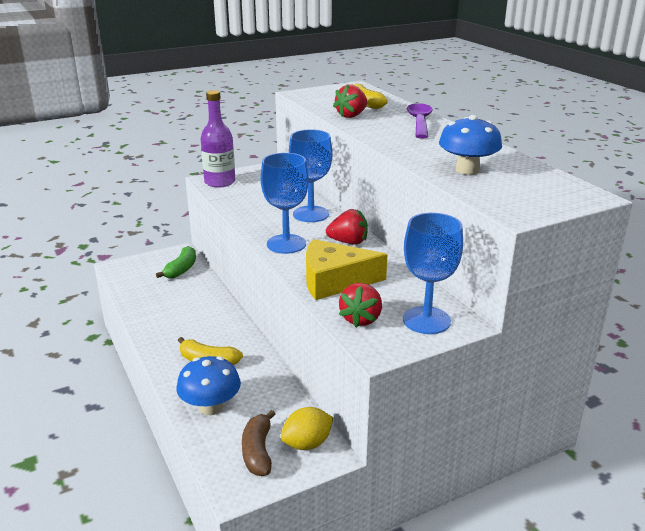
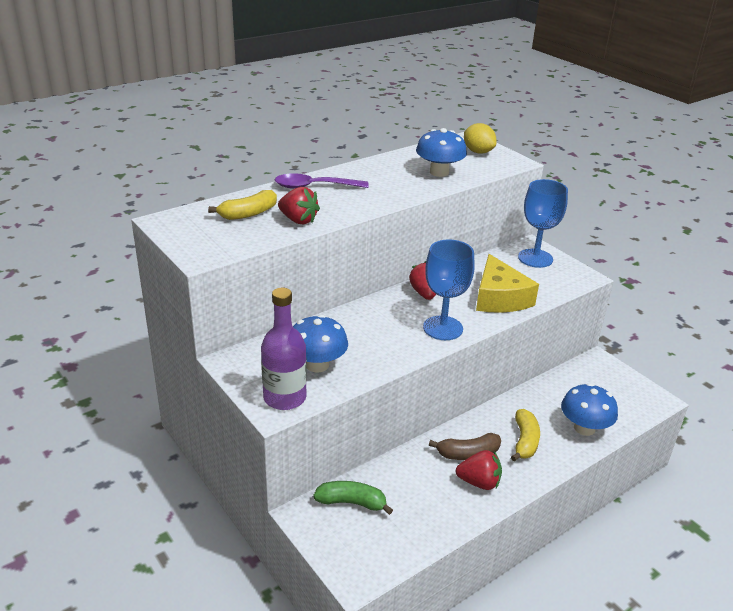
camera: 100 degrees left, 5 degrees up
brown banana [242,410,275,476] -> brown banana moved to [429,433,501,460]
yellow lemon [281,407,334,450] -> yellow lemon moved to [464,123,497,154]
blue goblet [289,129,332,222] -> none
red strawberry [339,283,382,328] -> red strawberry moved to [456,450,502,490]
none -> blue mushroom [293,315,348,373]

